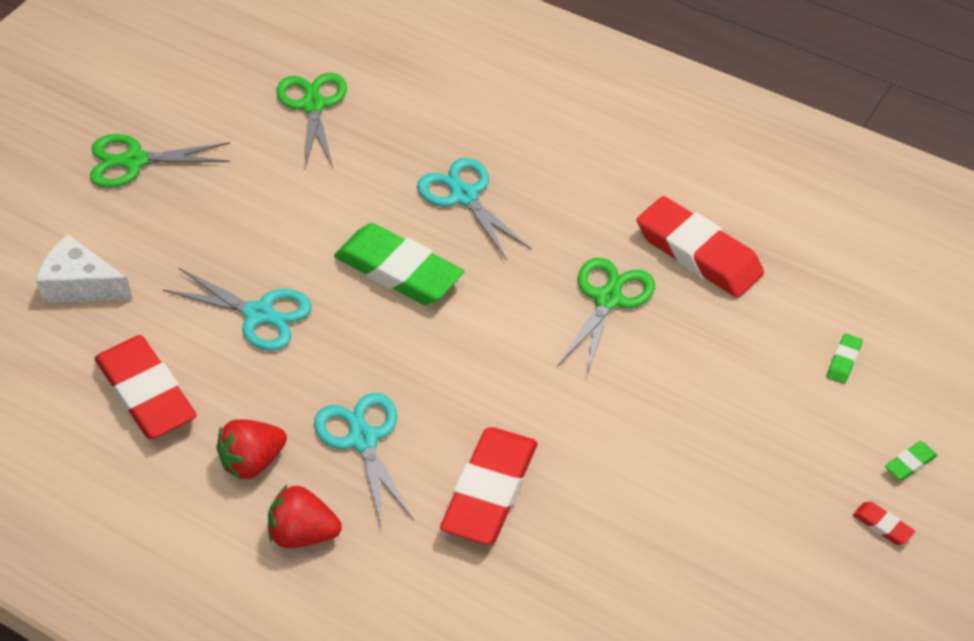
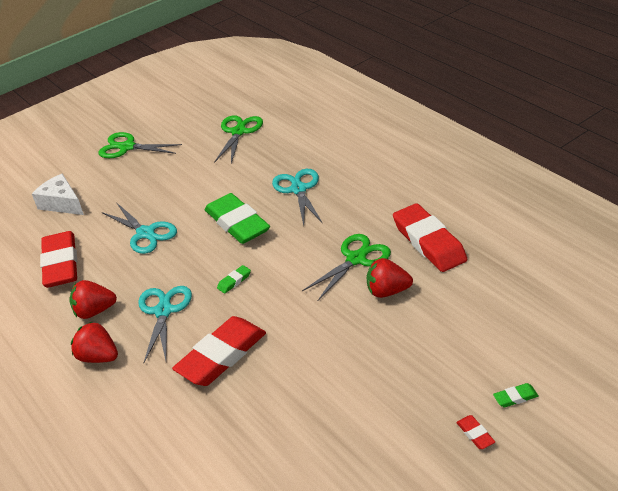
camera: 25 degrees right, 10 degrees down
green eraser [827,333,863,384] -> green eraser moved to [217,265,251,294]
none -> red strawberry [366,258,413,298]

